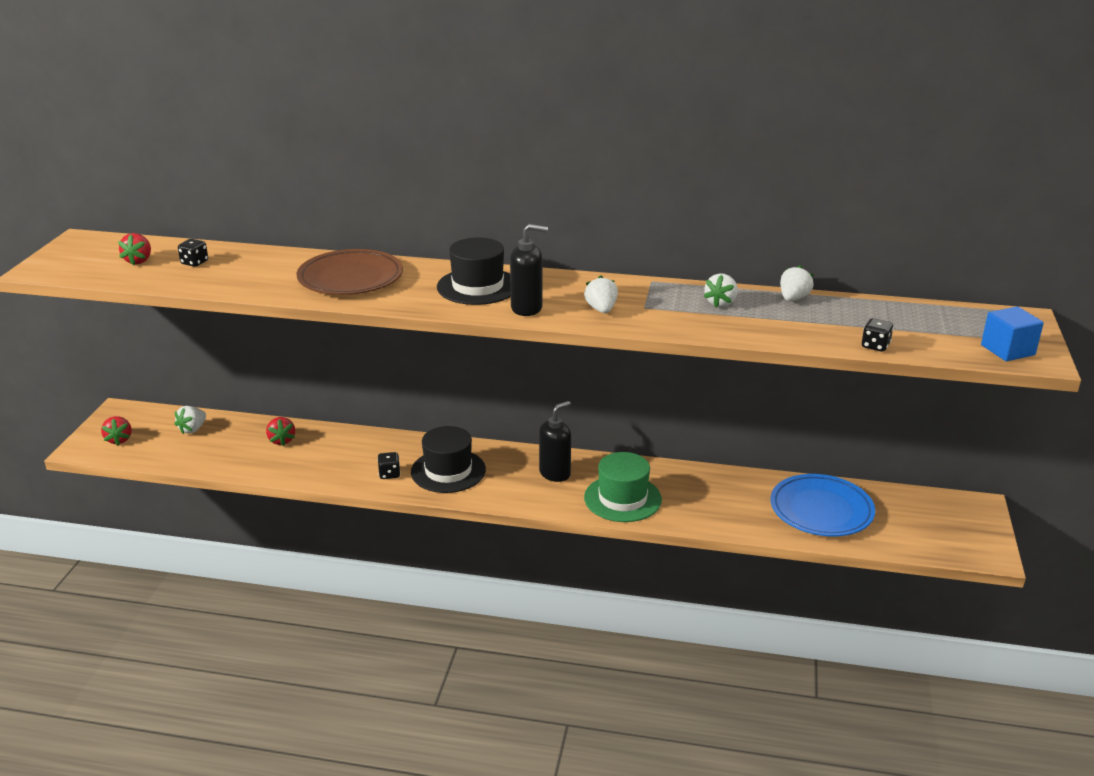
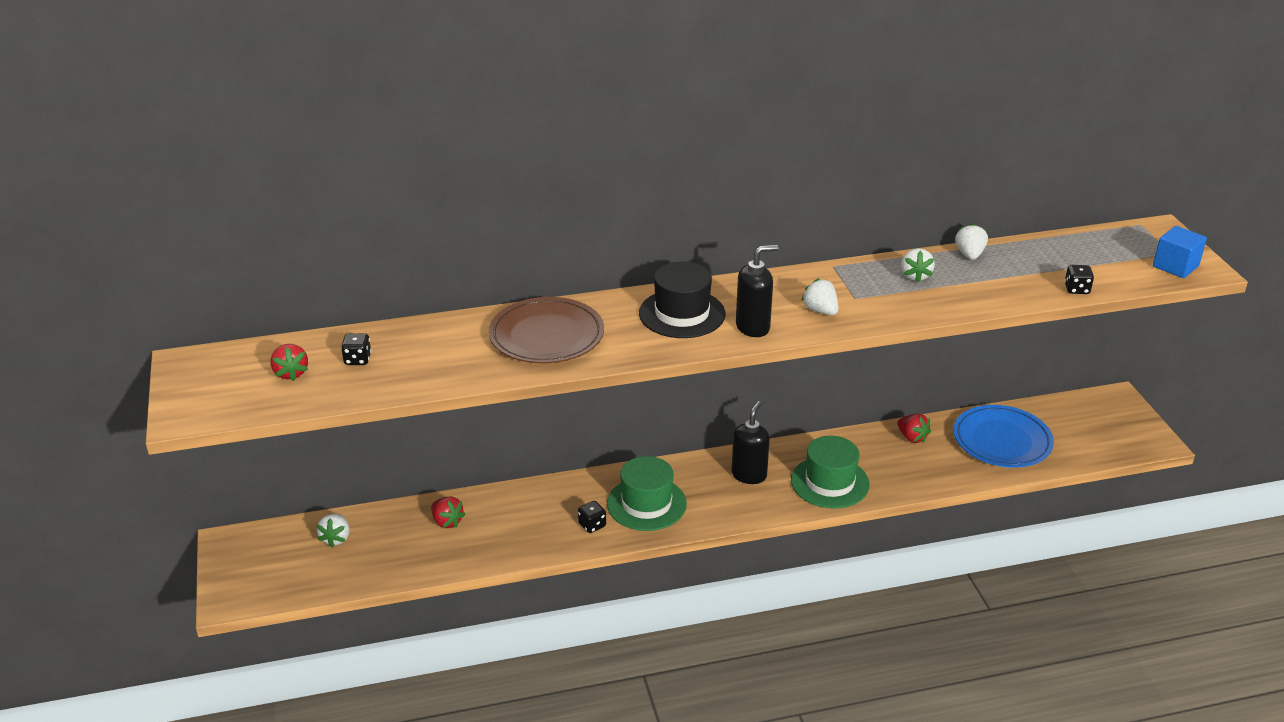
camera: 25 degrees left, 5 degrees up
red strawberry [101,416,132,446] -> red strawberry moved to [897,414,931,443]
black hat [411,426,486,493] -> green hat [607,456,687,531]

